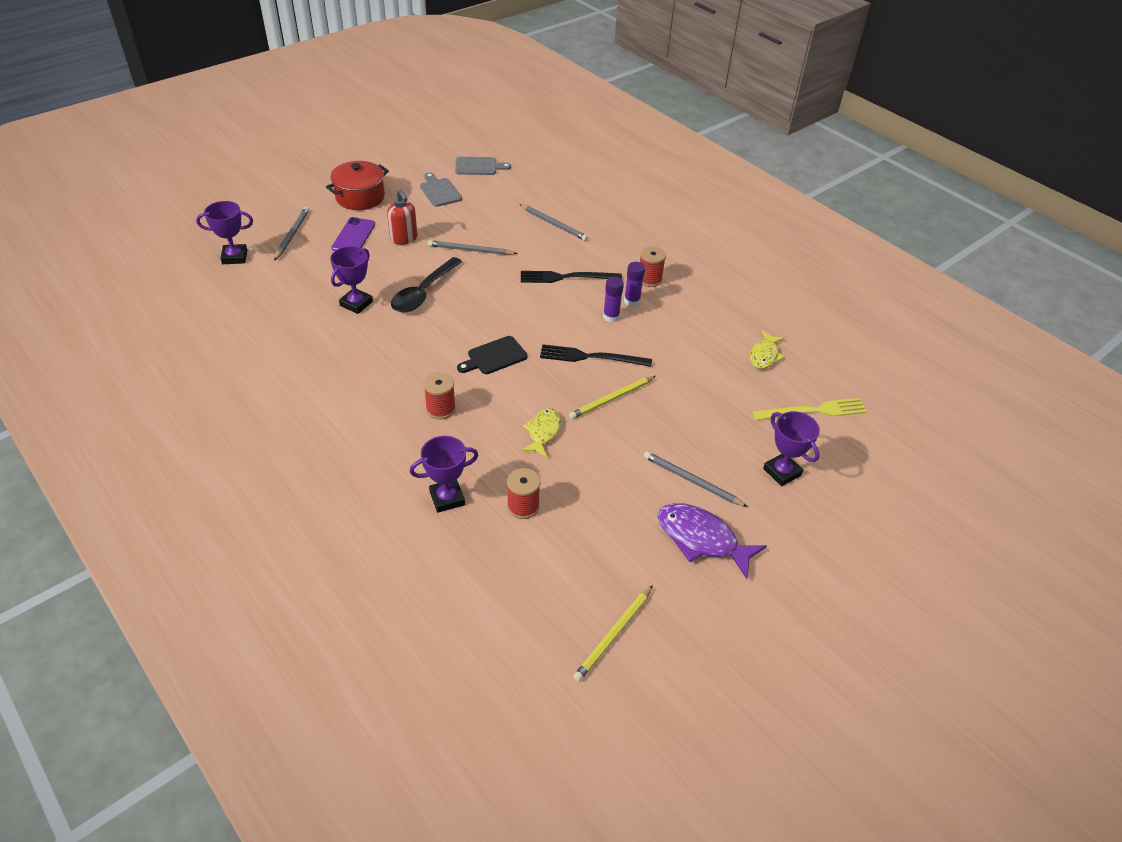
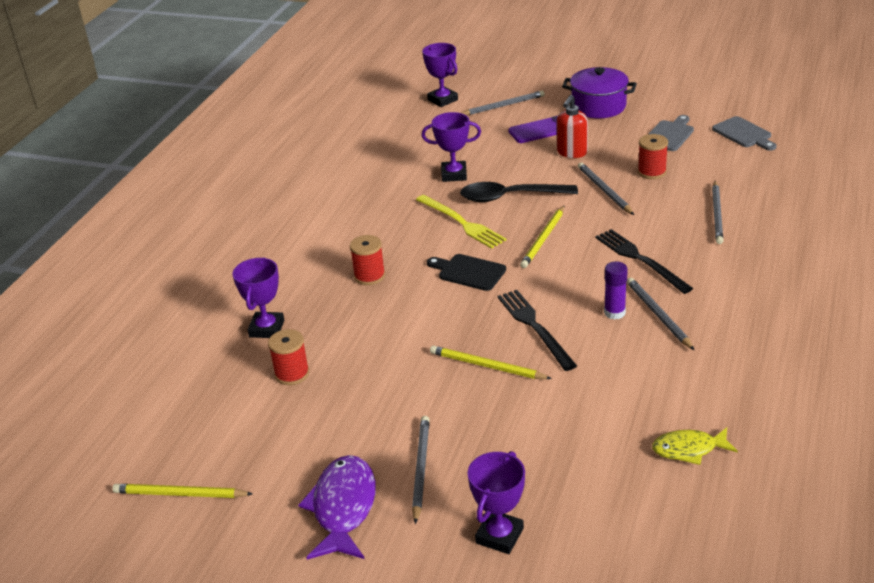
camera: 65 degrees right, 10 degrees down
red pot [326,161,389,210] -> purple pot [562,67,637,118]
purple trophy [410,436,478,513] -> purple trophy turned 60 degrees clockwise [232,257,284,338]
yellow fish [521,408,561,457] -> none
purple glue stick [624,262,645,307] -> grey pencil [627,278,694,350]
red spool [640,246,666,287] -> red spool moved to [638,134,668,179]
yellow fork [752,398,867,420] -> yellow fork moved to [416,195,507,249]
none -> yellow pencil [520,206,564,268]

